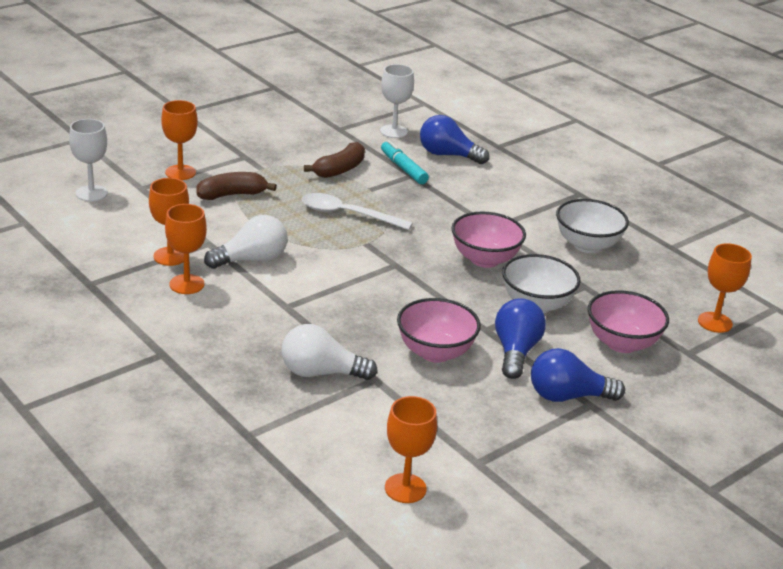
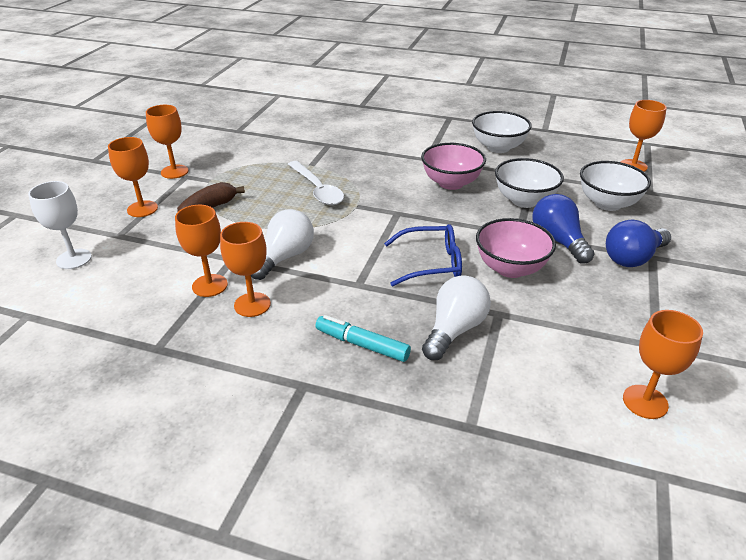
camera: 30 degrees left, 5 degrees up
white light bulb [281,324,378,380] -> white light bulb turned 150 degrees clockwise [422,275,491,360]
white spoon [302,193,413,230] -> white spoon turned 105 degrees counterclockwise [288,161,344,205]
brown banana [304,142,365,178] -> none
white goblet [380,64,414,138] -> none
turquoise marker [381,140,429,184] -> turquoise marker moved to [315,315,411,362]
blue light bulb [420,115,489,164] -> none
pink bowl [588,290,669,353] -> white bowl [580,161,651,211]
none -> orange goblet [146,105,189,179]
none -> blue glasses [384,224,462,286]

